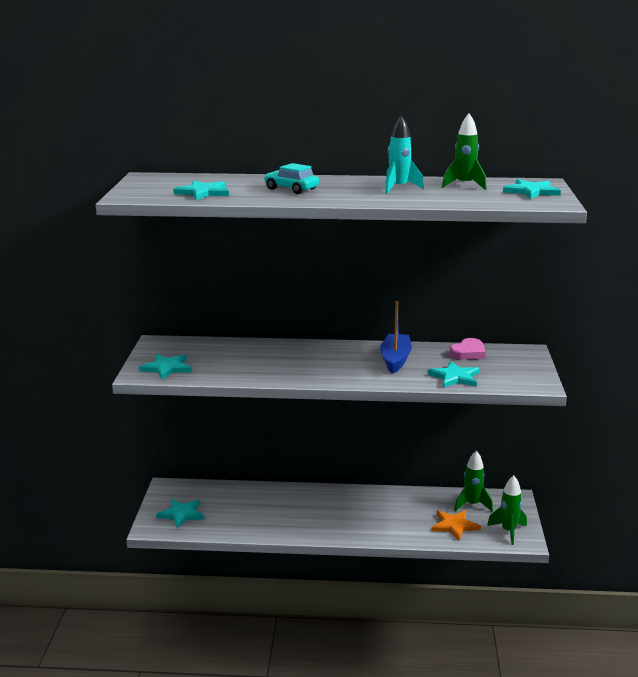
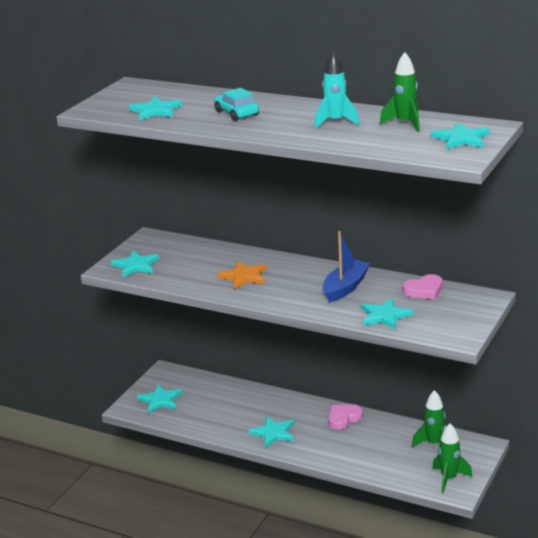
camera: 25 degrees right, 5 degrees up
orange star [431,510,481,540] -> orange star moved to [217,261,266,289]
none -> turquoise star [248,416,294,448]
none -> pink heart [328,404,363,430]

